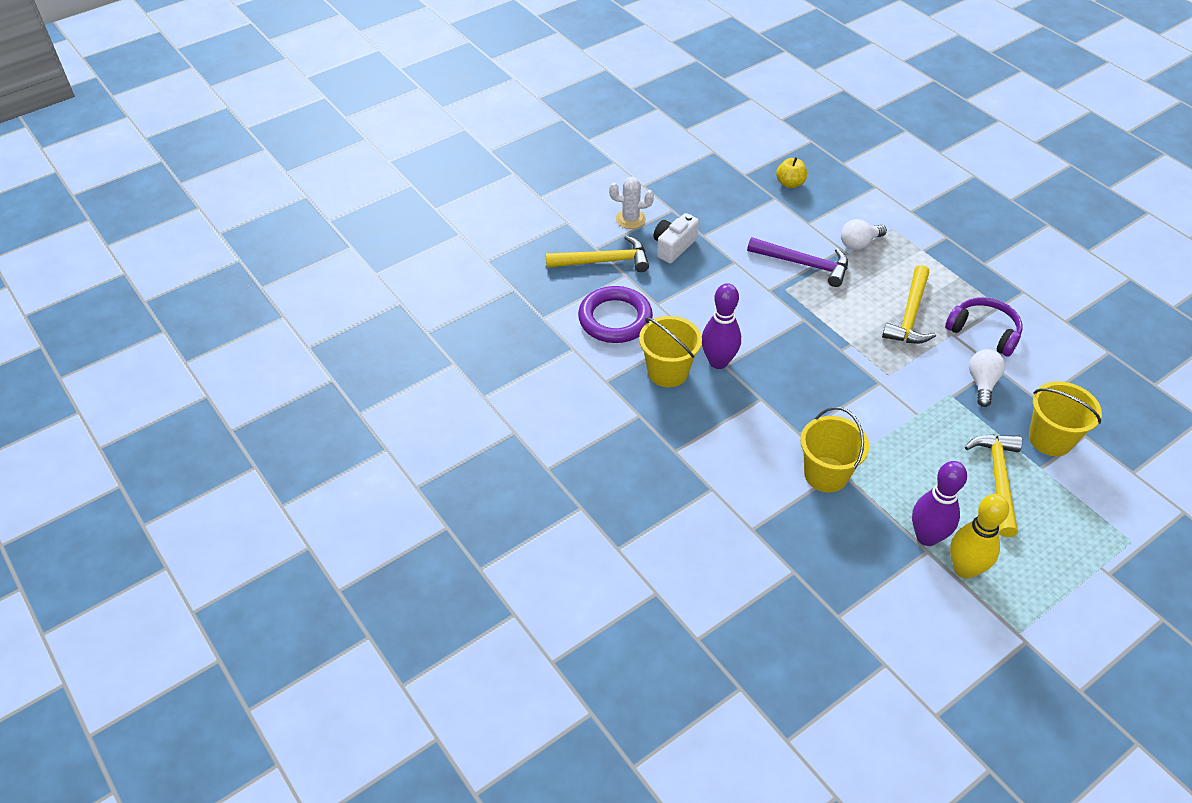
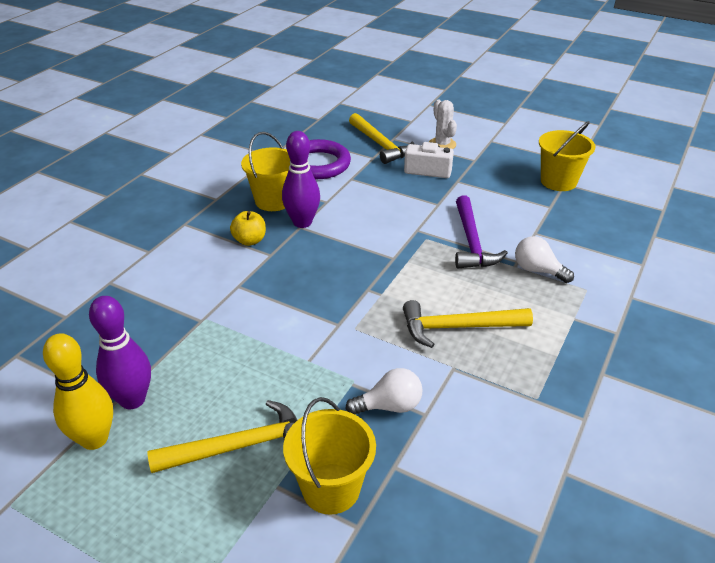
camera: 65 degrees right, 10 degrees down
yellow apple [776,157,807,188] -> yellow apple moved to [230,211,266,246]
yellow bucket [800,407,869,493] -> yellow bucket moved to [539,121,595,191]
purple headphones [945,297,1022,357] -> none

